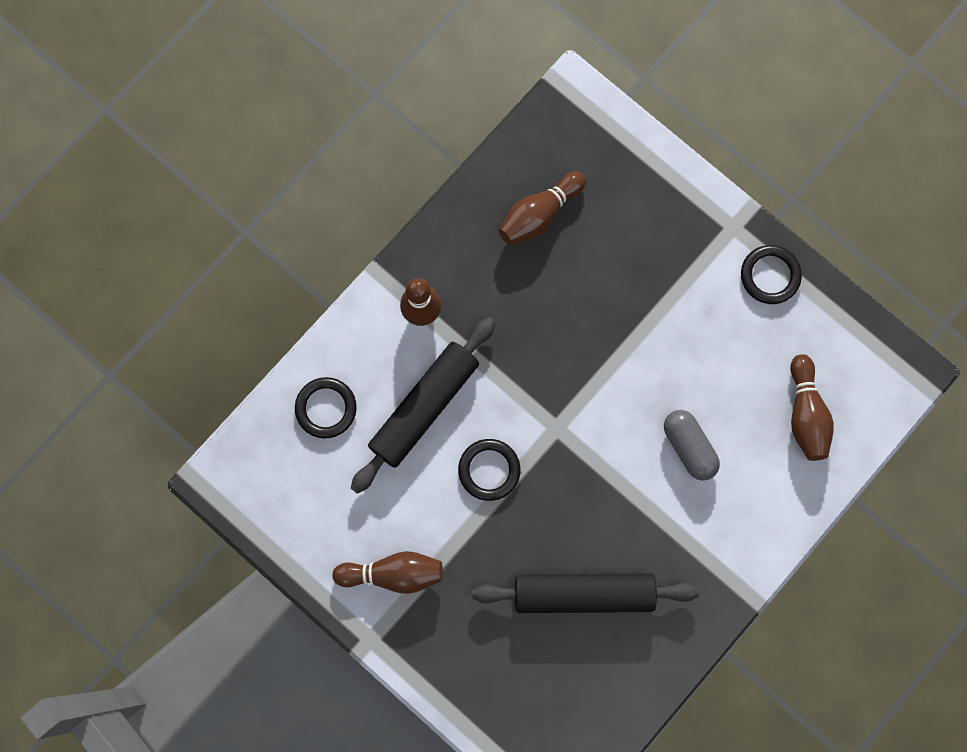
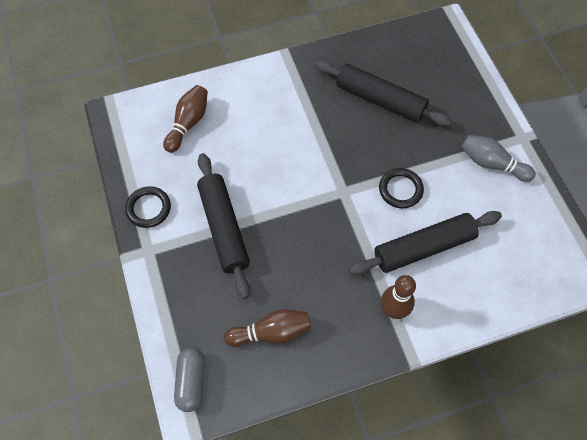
camera: 150 degrees left, 15 degrees down
black ring [295,377,357,438] -> none
brown bowling pin [332,551,443,594] -> grey bowling pin [462,135,536,182]
grey capsule [664,410,720,481] -> grey capsule moved to [174,347,205,412]
none -> black rolling pin [197,153,250,299]

